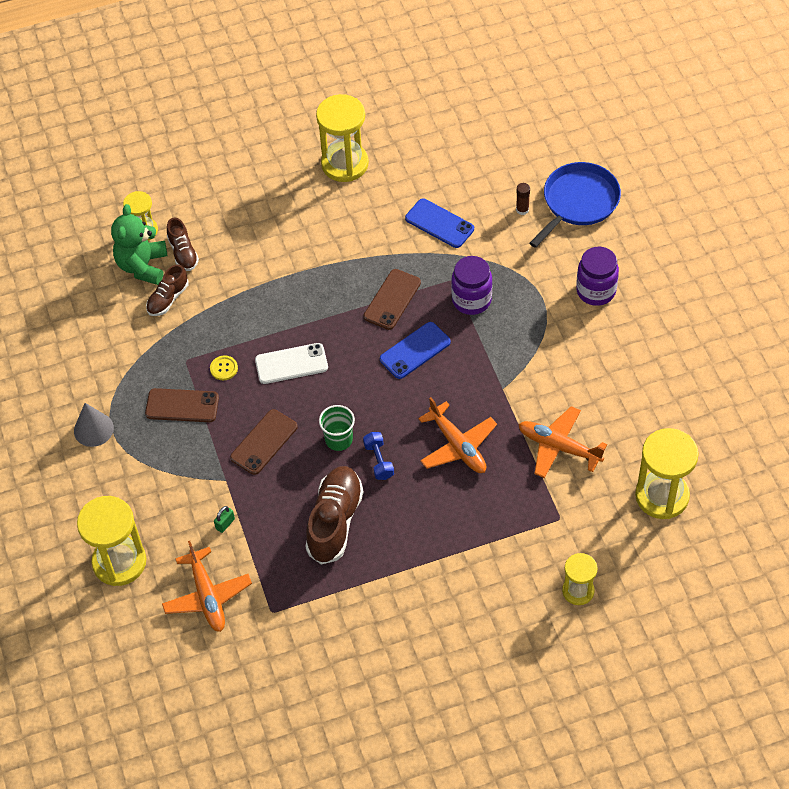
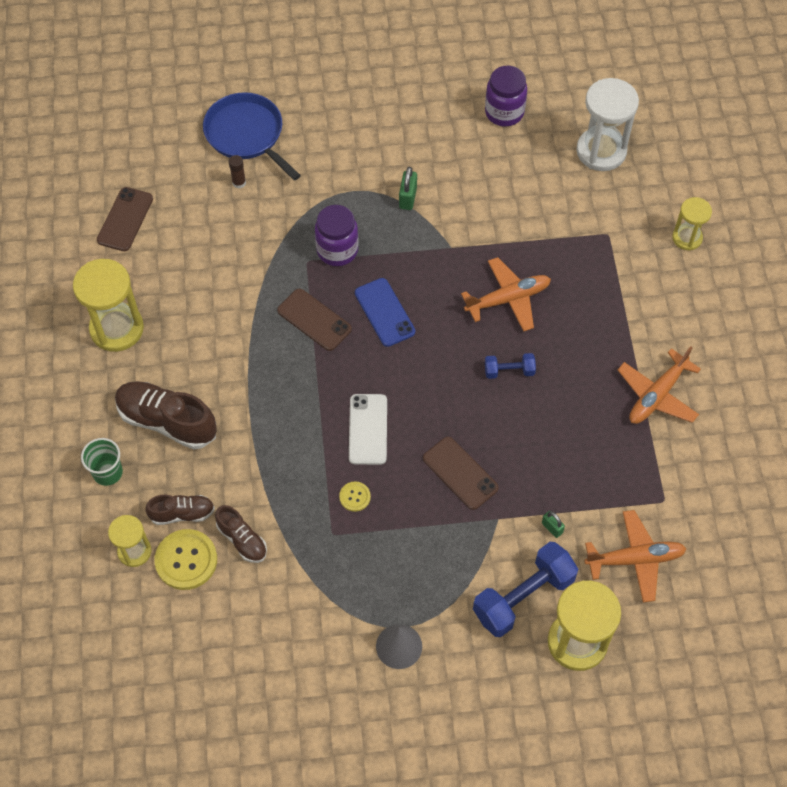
camera: 80 degrees left, 5 degrees up
green teddy bear [111,204,167,285] -> yellow button [154,529,217,590]
brown phone [145,388,219,422] -> brown phone moved to [97,187,153,251]
brown shoe [305,466,364,565] -> brown shoe moved to [115,381,217,449]
green cup [319,405,355,451] -> green cup moved to [81,438,123,486]
blue phone [405,199,474,248] -> none
orange plane [518,406,607,478] -> orange plane moved to [618,346,701,424]
purple jar [576,247,619,306] -> purple jar moved to [485,66,527,127]
yellow hourglass [635,428,699,519] -> white hourglass [576,78,639,171]
none -> green padlock [399,167,417,210]
none -> blue dumbbell [473,542,578,637]

